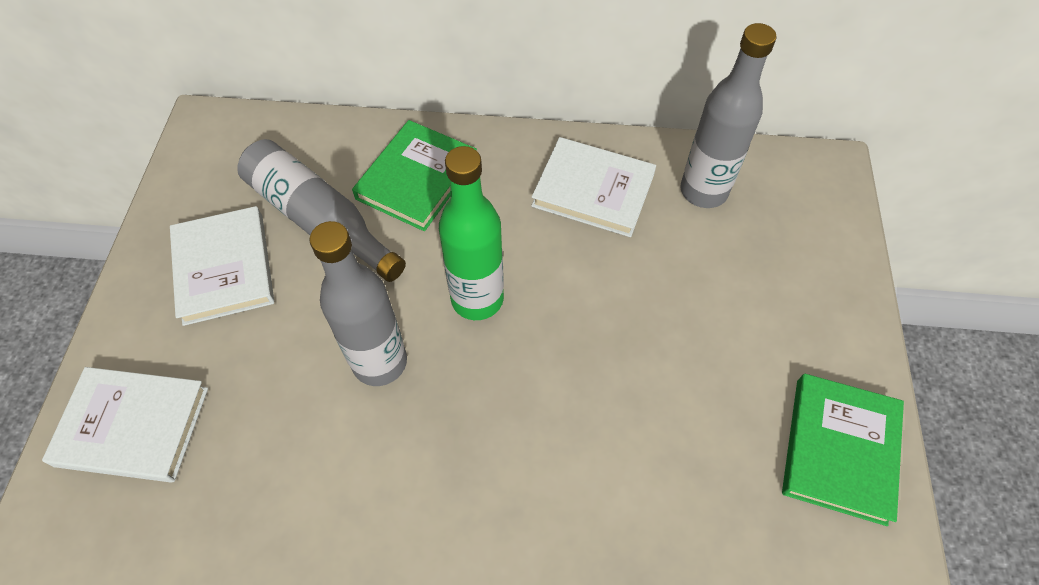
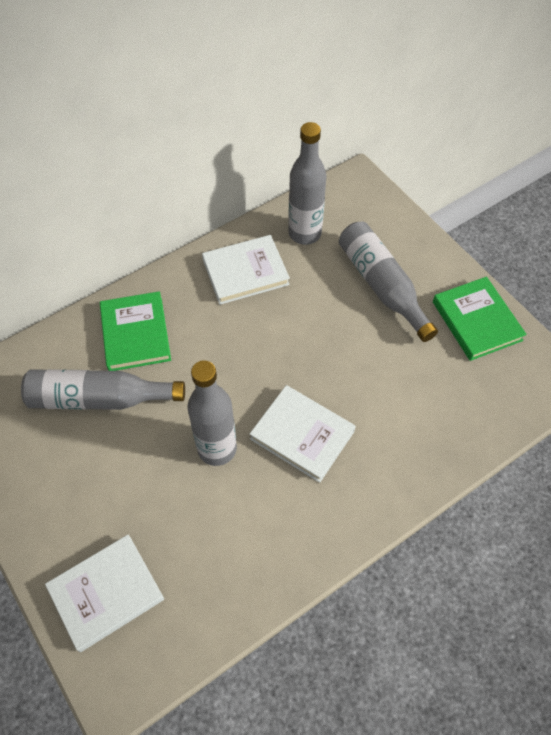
camera: 40 degrees left, 0 degrees up
white book [170,206,274,326] -> white book moved to [250,385,356,483]
green bottle [439,146,504,320] -> none
none -> grey bottle [339,222,438,342]

